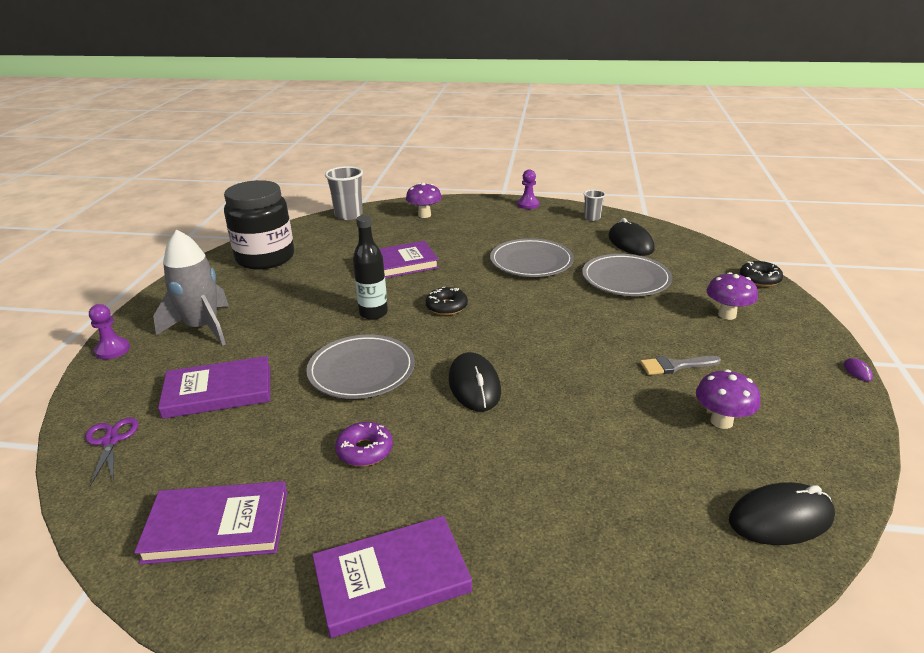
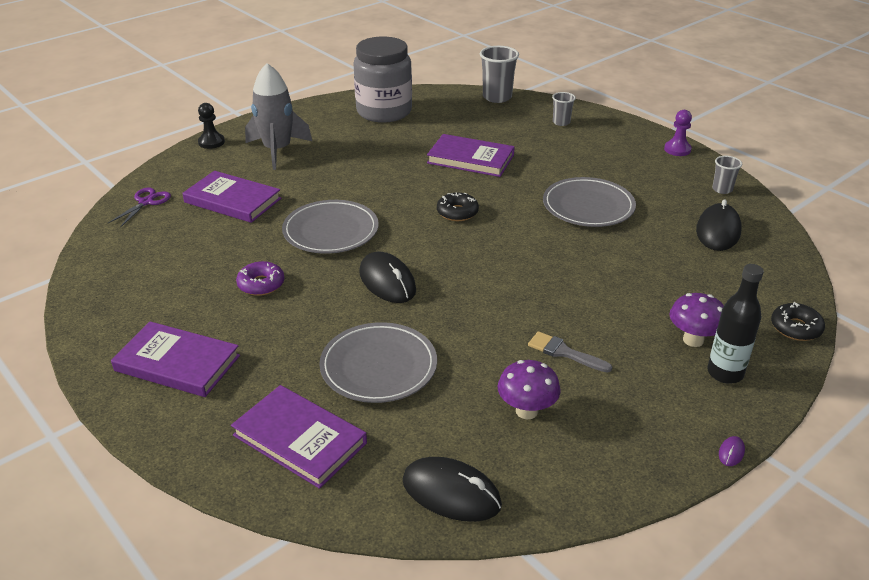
camera: 40 degrees right, 5 degrees up
purple pawn [89,304,130,360] -> black pawn [198,103,225,149]
purple book [134,481,287,565] -> purple book moved to [231,385,367,489]
black jar [224,180,294,269] -> grey jar [354,37,412,123]
black bottle [353,215,388,320] -> black bottle moved to [707,264,764,384]
purple mushroom [406,182,442,218] -> grey cup [552,92,576,126]
black mouse [448,352,501,412] -> black mouse turned 60 degrees counterclockwise [359,252,416,303]
grey plate [582,254,672,296] -> grey plate moved to [319,322,437,403]

